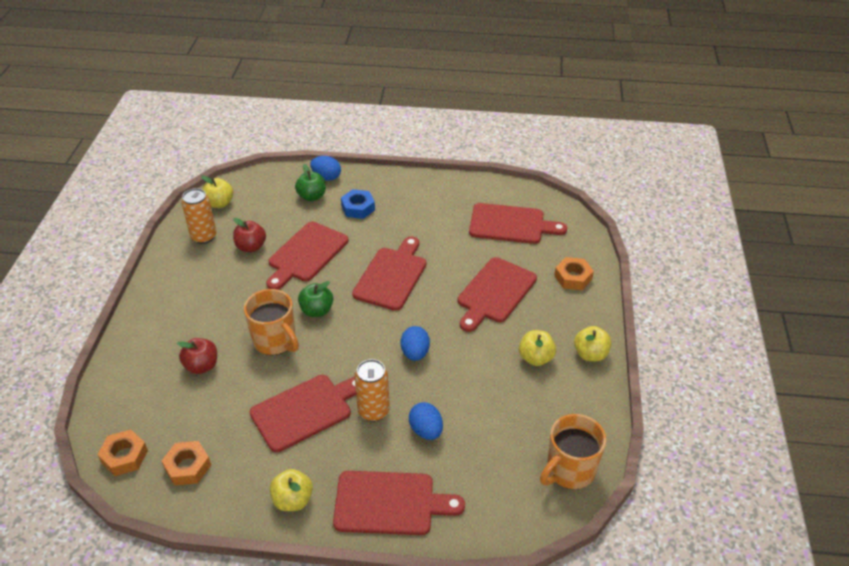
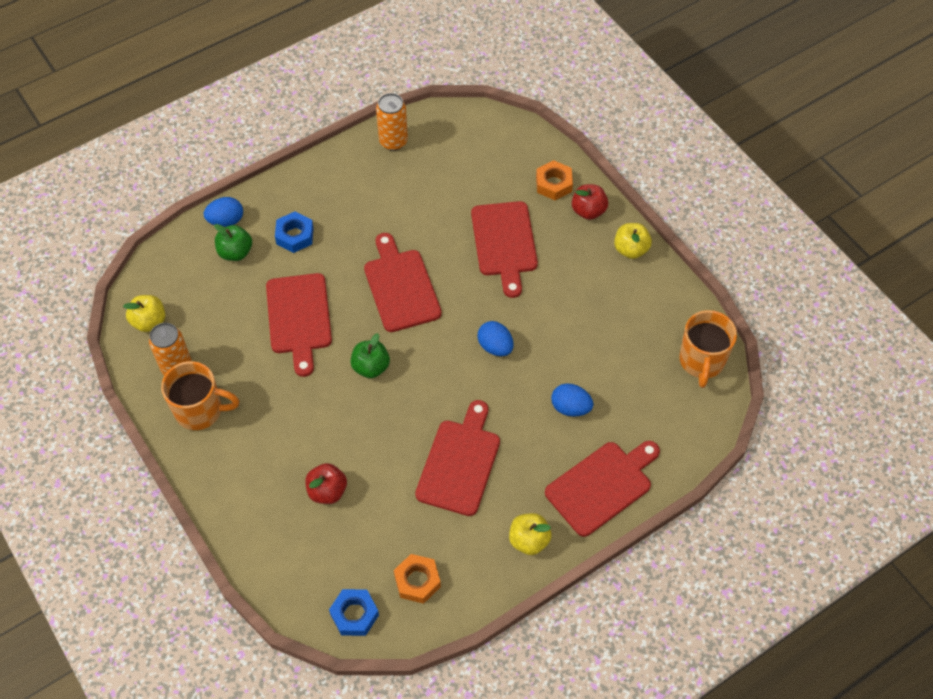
camera: 40 degrees left, 15 degrees up
orange nut [97,430,148,476] -> blue nut [329,589,379,636]
red apple [233,218,266,252] -> red apple moved to [572,184,608,220]
orange mug [244,289,299,355] -> orange mug moved to [161,361,239,430]
orange can [355,359,390,422] -> orange can moved to [376,93,408,151]
red cutting board [469,203,567,244] -> none
yellow apple [519,330,556,366] -> none

